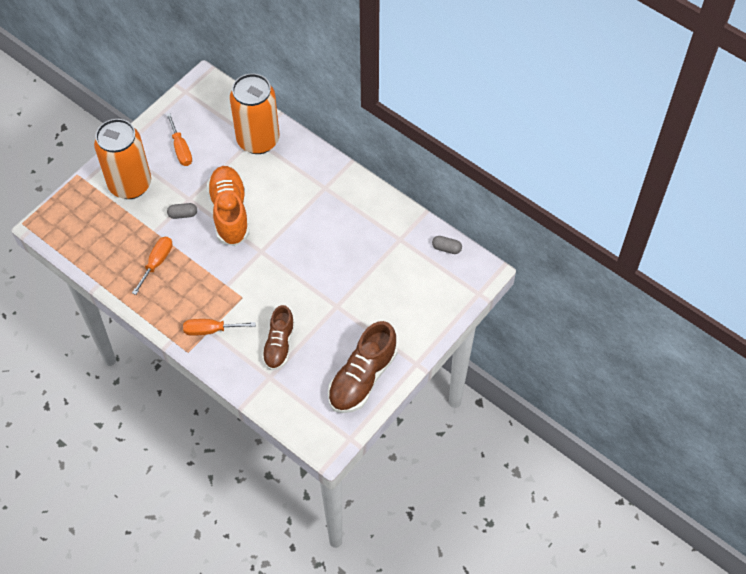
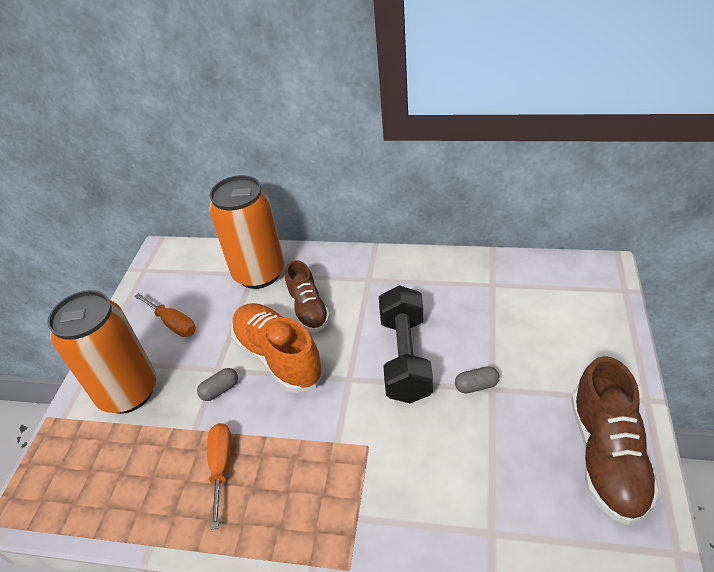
camera: 25 degrees left, 15 degrees down
orange screwdriver [183,319,256,336] -> none
brown shoe [262,305,295,370] -> brown shoe moved to [285,260,330,332]
grey capsule [432,236,462,254] -> grey capsule moved to [455,366,499,393]
none -> black dumbbell [379,285,433,403]

